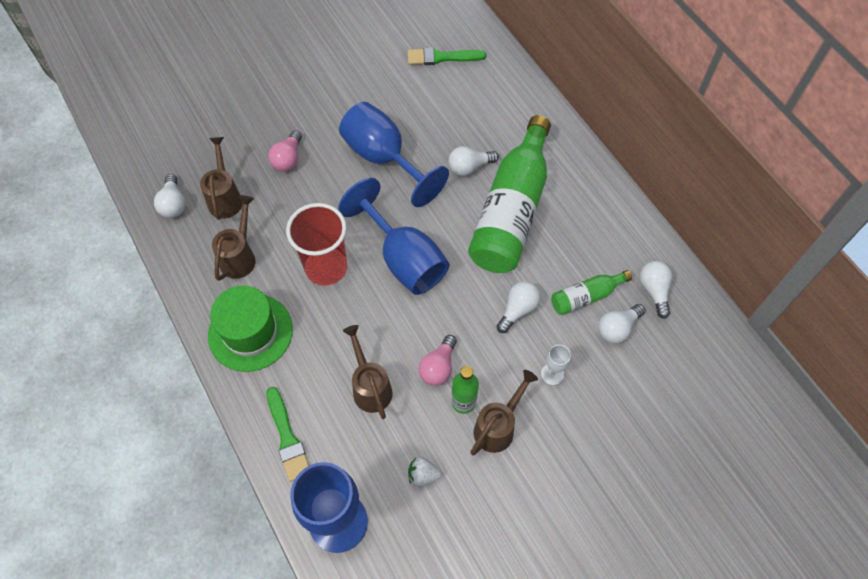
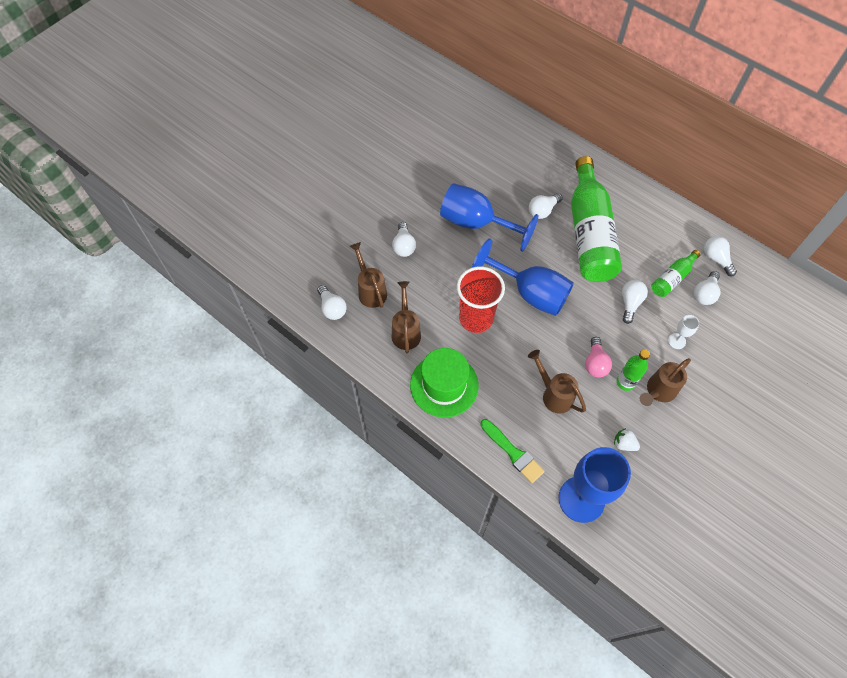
camera: 20 degrees left, 0 degrees up
pink light bulb [268,130,302,171] -> white light bulb [392,222,416,257]
green brush [408,47,486,65] -> none
white strawberry [408,457,442,486] -> white strawberry turned 45 degrees clockwise [614,428,640,451]
brown watering can [470,370,538,455] -> brown watering can turned 150 degrees counterclockwise [640,358,691,406]

